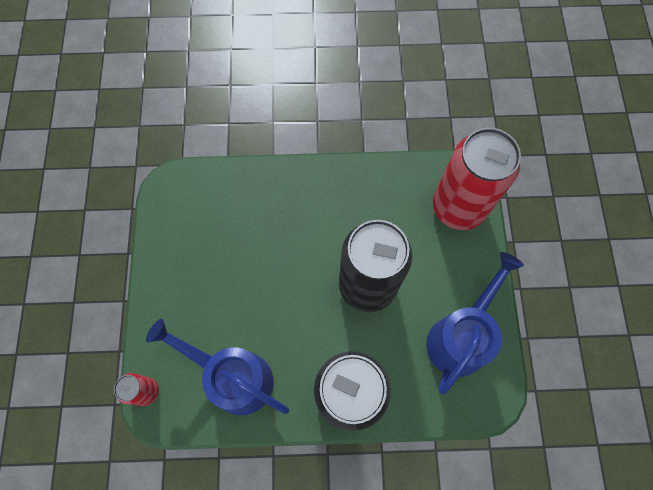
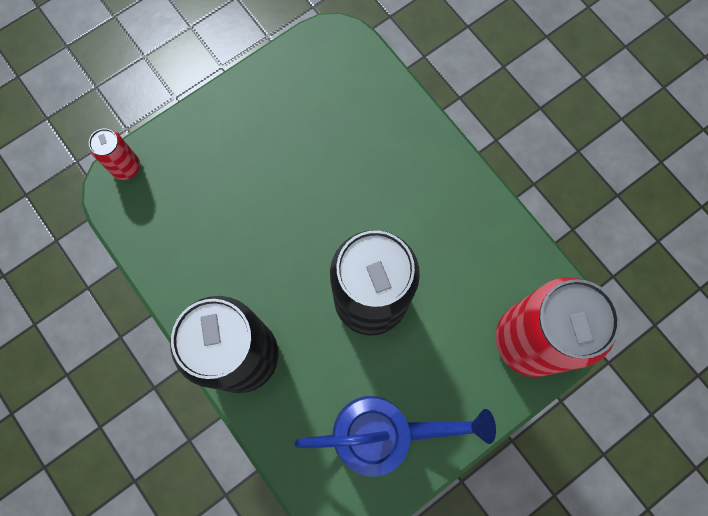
camera: 55 degrees right, 5 degrees up
blue watering can [146,319,289,415] -> none

